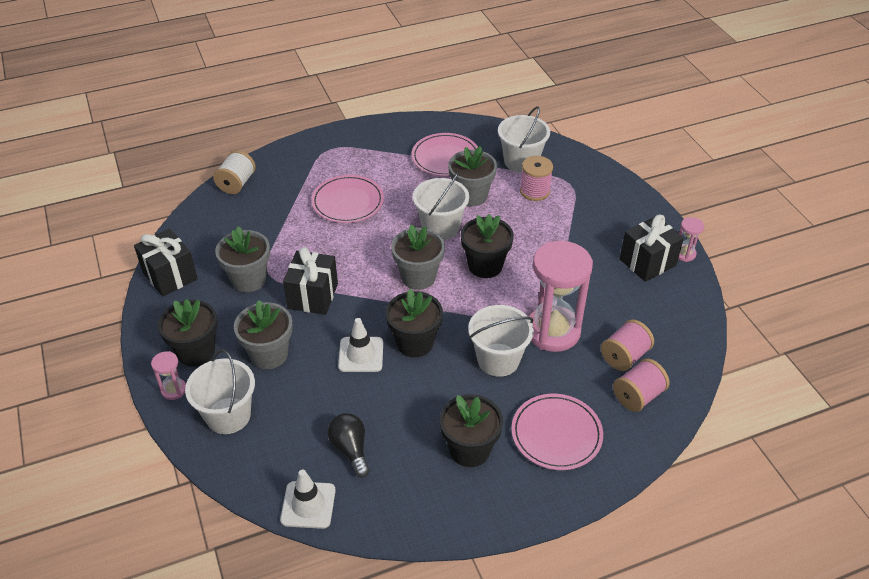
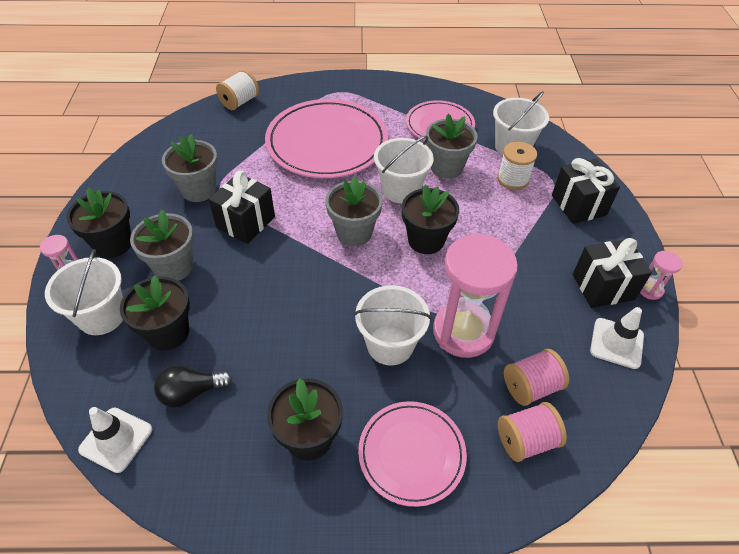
camera: 20 degrees right, 5 degrees up
black gift [134,228,198,297] -> black gift moved to [552,158,620,224]
pink plate [311,175,384,223] -> pink plate [265,99,388,178], size x1.71
black light bulb [327,413,370,478] -> black light bulb turned 105 degrees counterclockwise [154,365,232,408]
white traffic cone [338,318,383,372] -> white traffic cone moved to [590,307,644,369]
black flower pot [386,289,443,357] -> black flower pot moved to [120,275,190,351]
pink spool [520,156,553,201] -> white spool [497,141,537,190]

